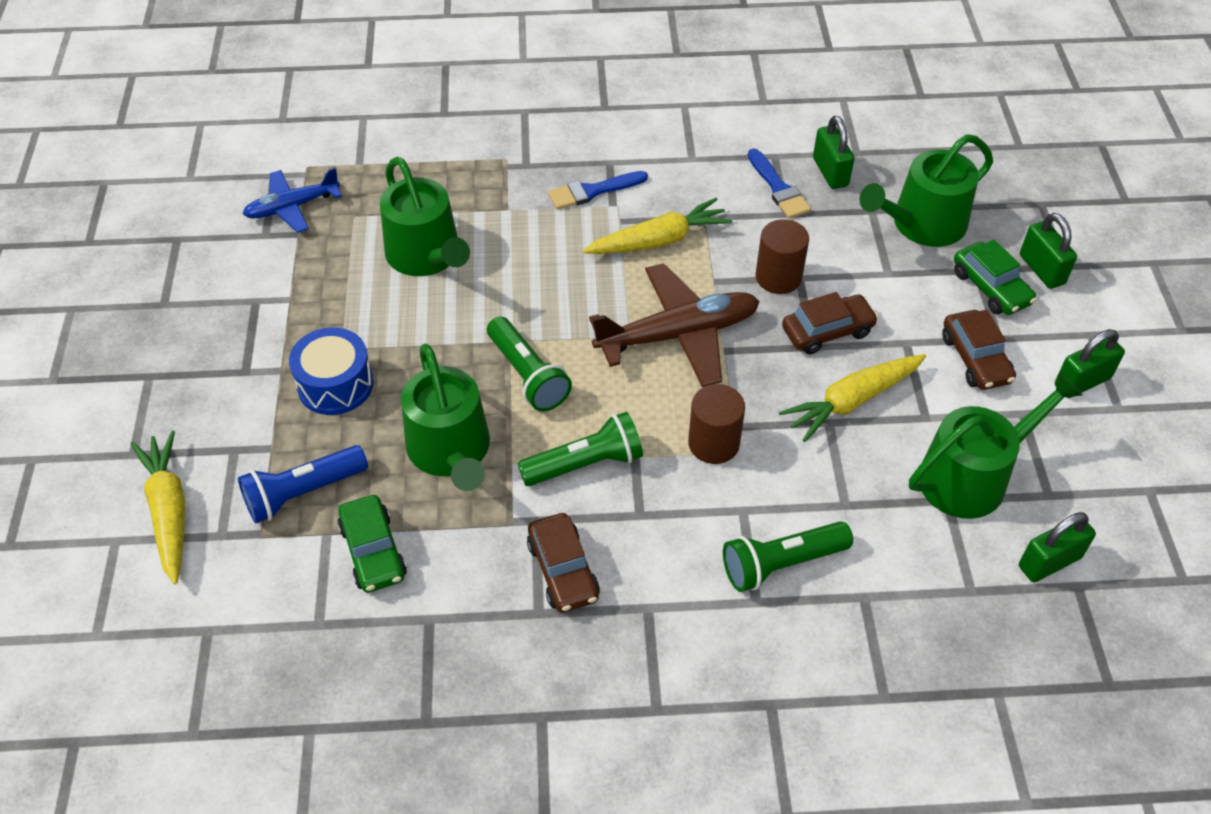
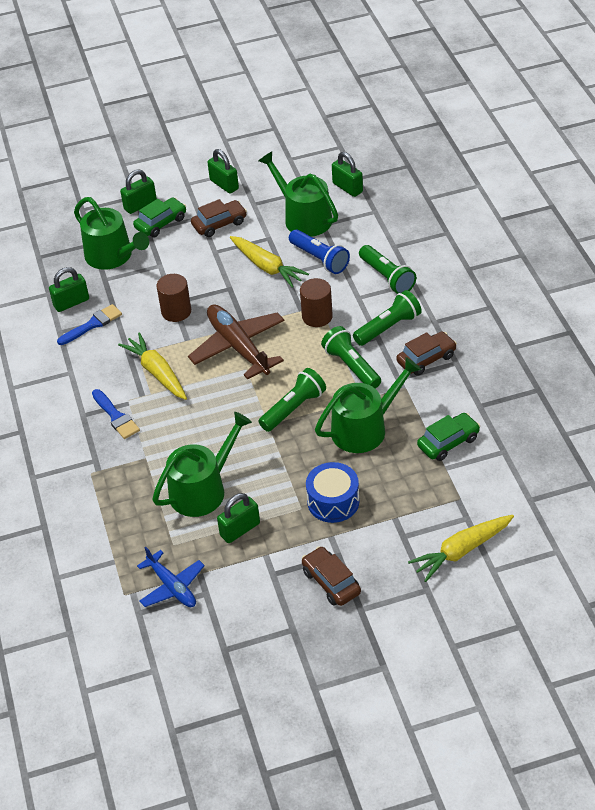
camera: 100 degrees left, 5 degrees down
blue flashlight [238,445,368,523] -> blue flashlight moved to [289,230,350,274]
brown car [782,292,878,354] -> brown car moved to [302,546,361,606]
none -> green padlock [217,493,260,543]
none -> green flashlight [353,290,422,346]

